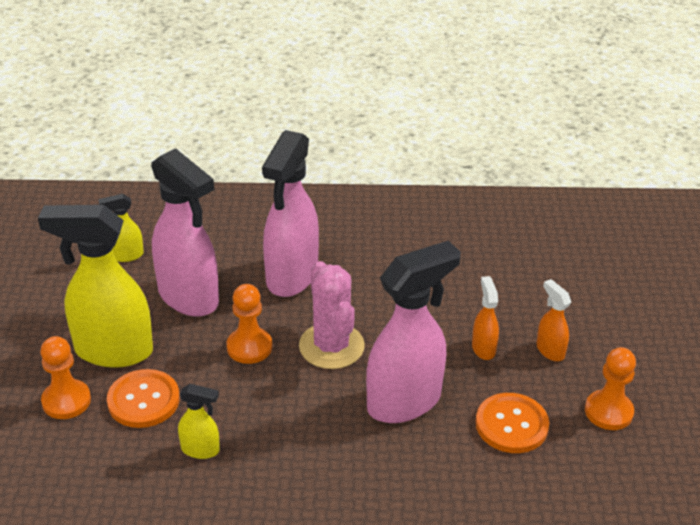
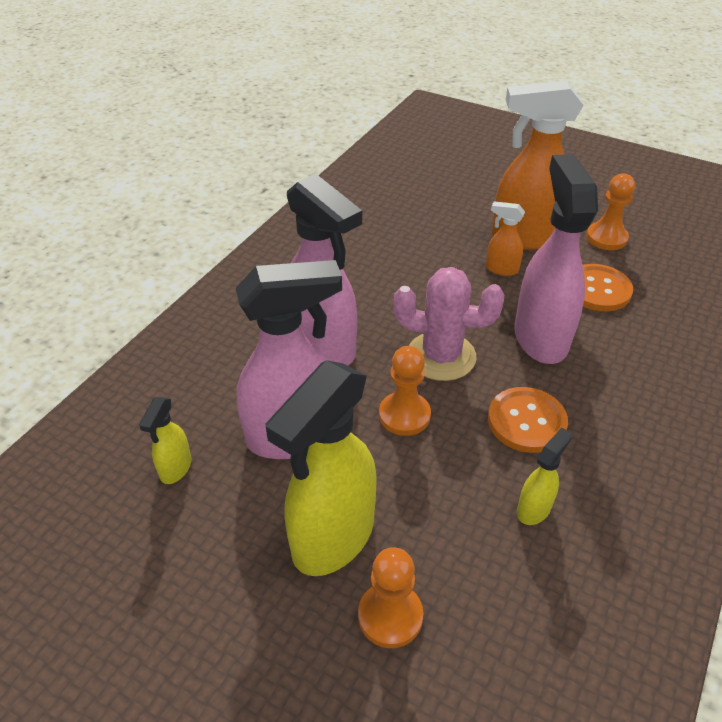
camera: 60 degrees left, 5 degrees up
orange button [107,369,180,428] -> orange button moved to [488,387,568,453]
orange spray bottle [537,279,571,361] -> orange spray bottle [492,80,584,250], size x2.19

